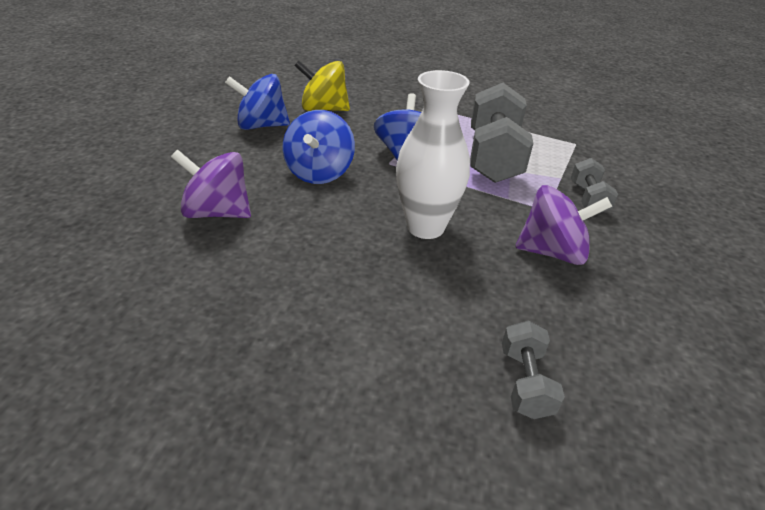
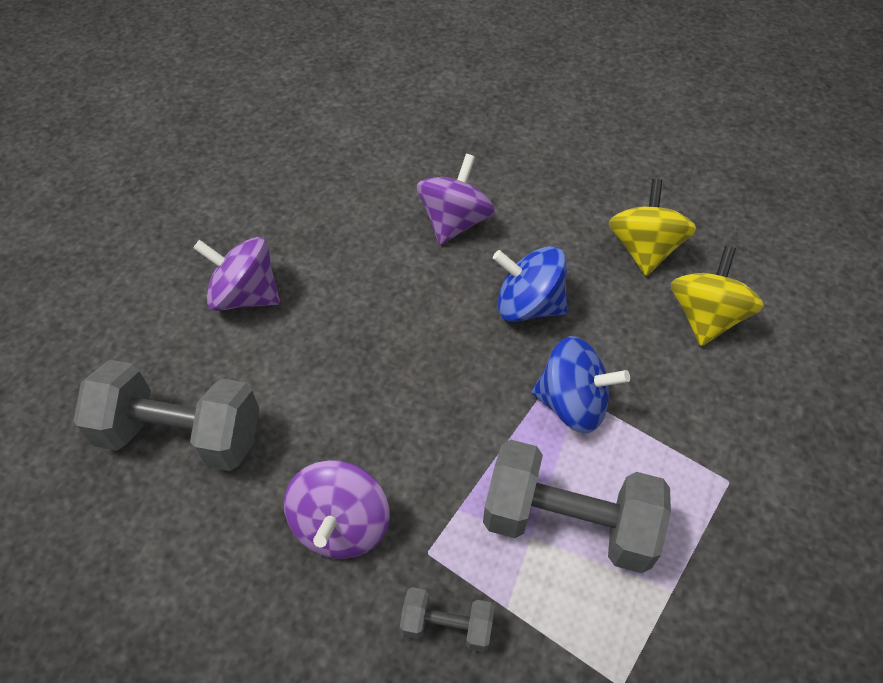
camera: 100 degrees right, 15 degrees up
blue spinning top [225,74,290,130] -> yellow spinning top [609,179,696,276]
white vase [396,70,470,239] -> none
grey dumbbell [502,321,565,419] -> grey dumbbell [74,360,259,471], size x2.02
none -> purple spinning top [193,237,280,311]

